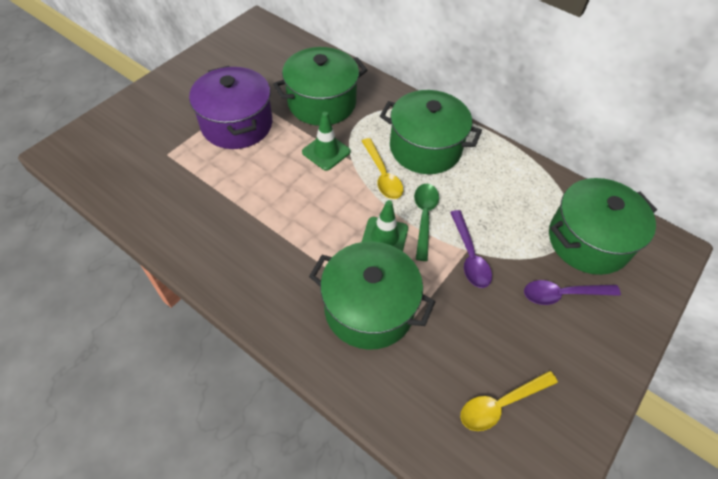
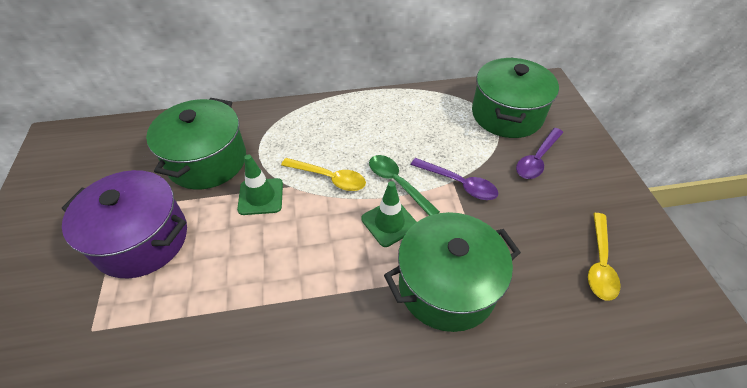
camera: 45 degrees left, 5 degrees down
green pot [380,90,482,174] -> none

